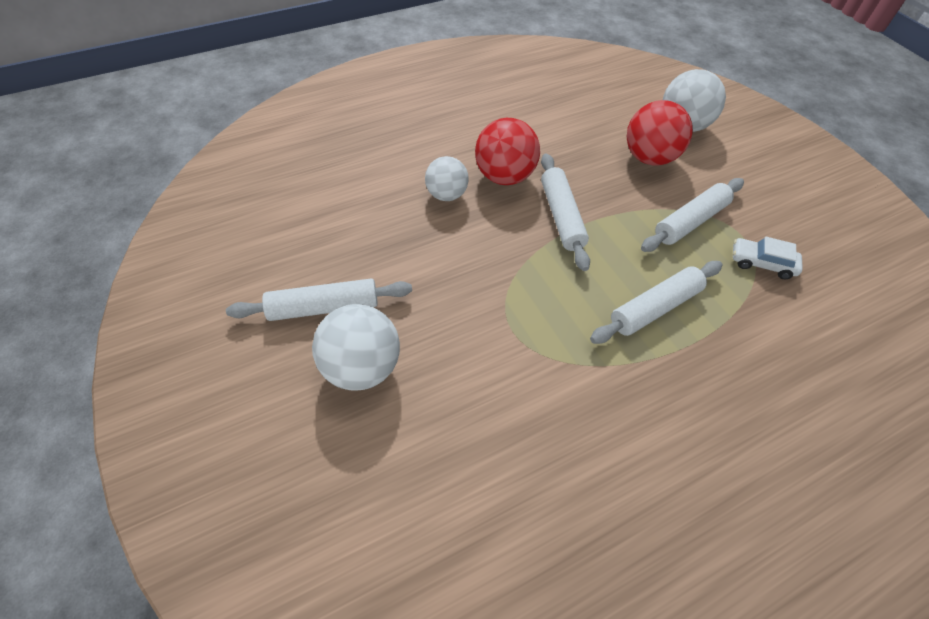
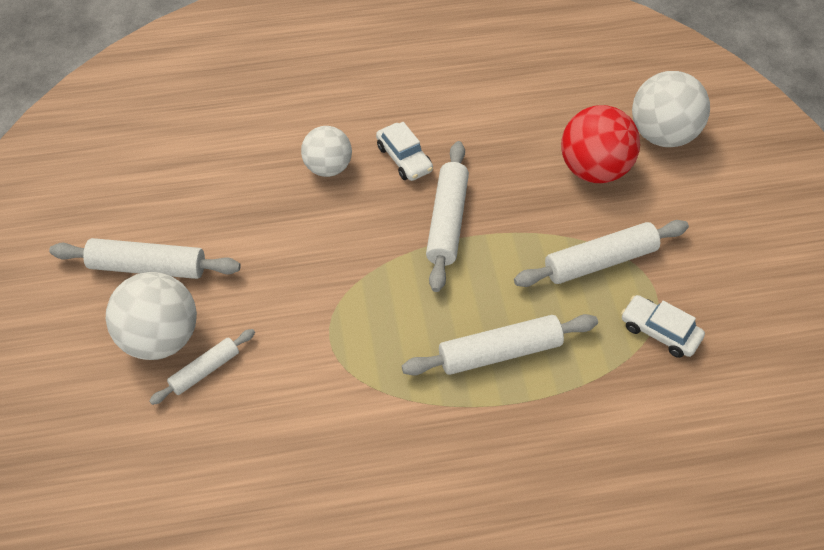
camera: 20 degrees right, 0 degrees up
red ball [475,118,540,185] -> white car [376,122,433,181]
none -> white rolling pin [149,329,255,405]

